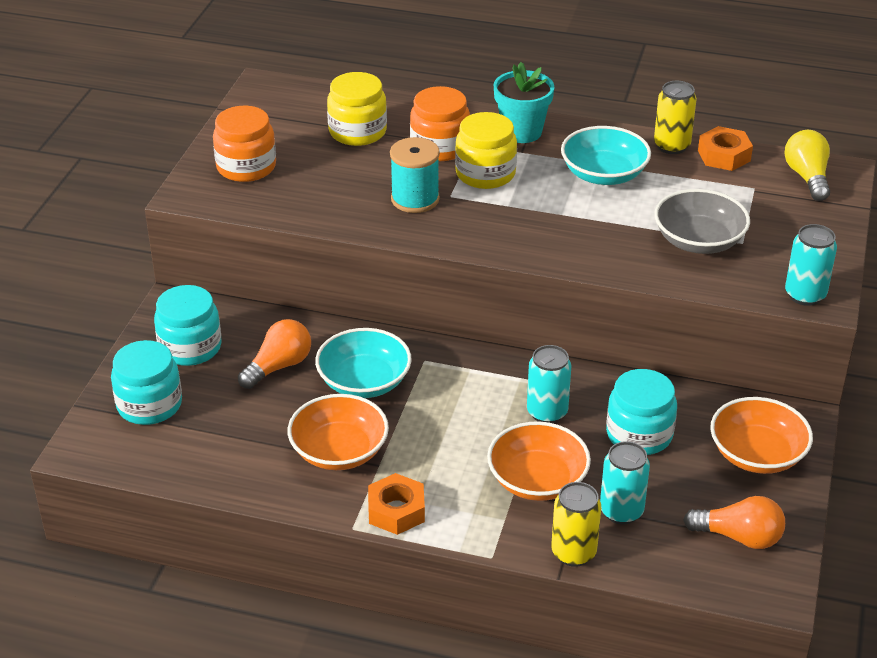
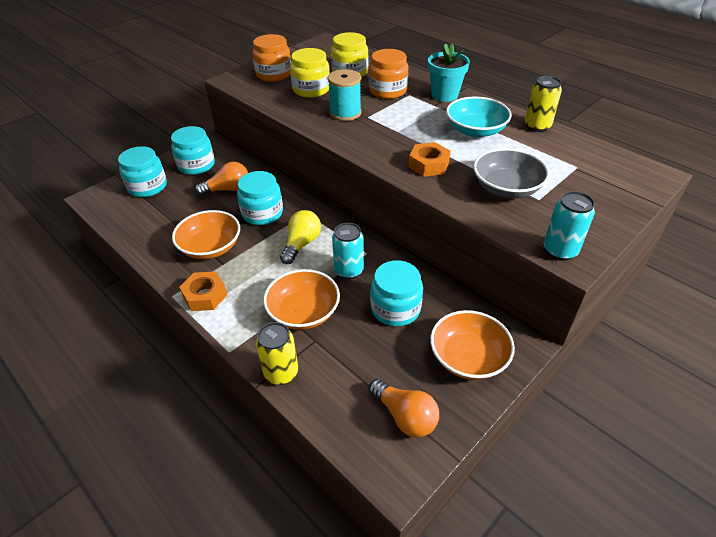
camera: 30 degrees right, 5 degrees up
turquoise bowl [315,328,412,398] -> turquoise jar [237,171,283,225]
yellow jar [455,112,517,189] -> yellow jar moved to [290,48,330,98]
turquoise can [600,441,650,524] -> none
orange nut [698,126,753,171] -> orange nut moved to [409,142,451,177]
yellow light bulb [784,130,830,201] -> yellow light bulb moved to [280,210,321,264]

